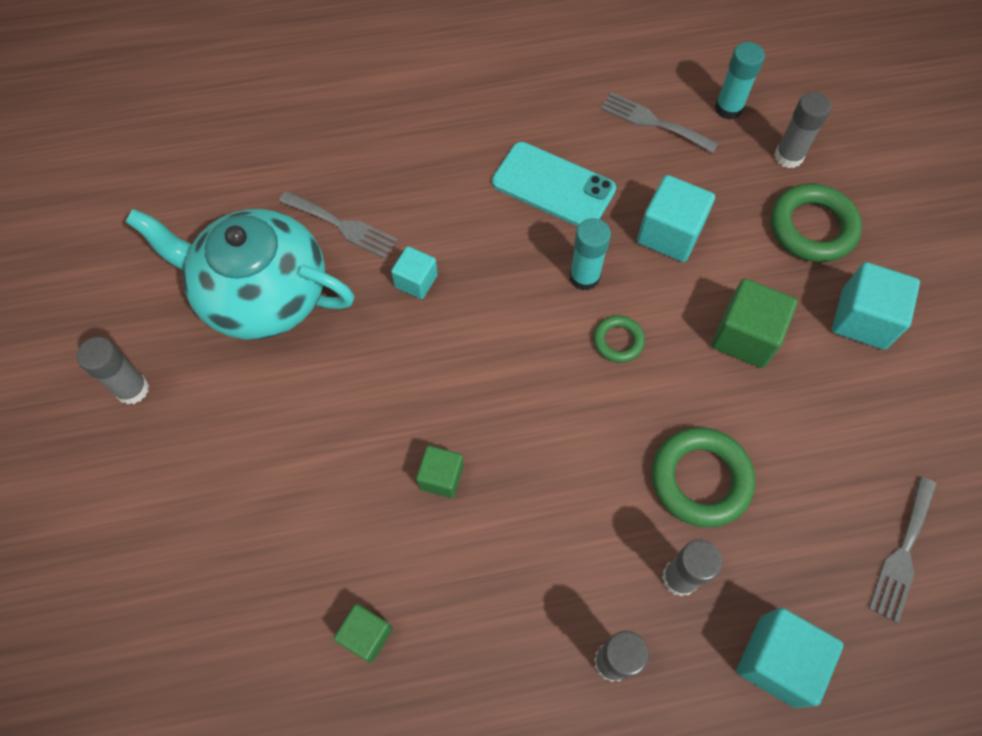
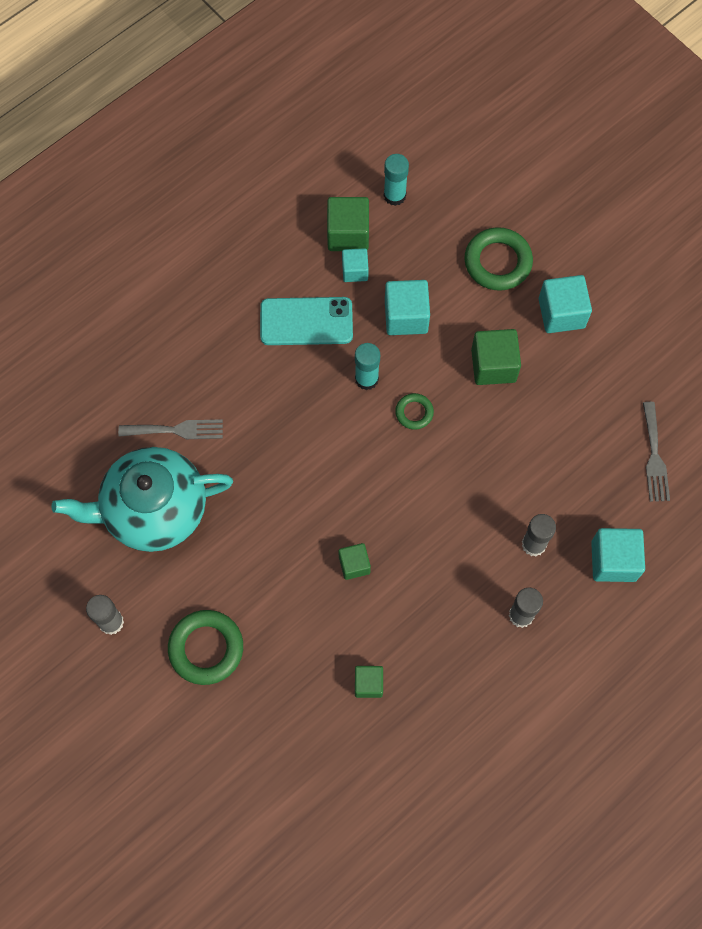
camera: 30 degrees left, 5 degrees up
turquoise cube [391,246,438,299] -> turquoise cube moved to [342,248,369,282]
grey fork [601,92,719,153] -> green cube [327,197,369,251]
green ring [652,427,755,527] -> green ring moved to [168,610,243,685]
grey glue stick [774,92,831,168] -> none

